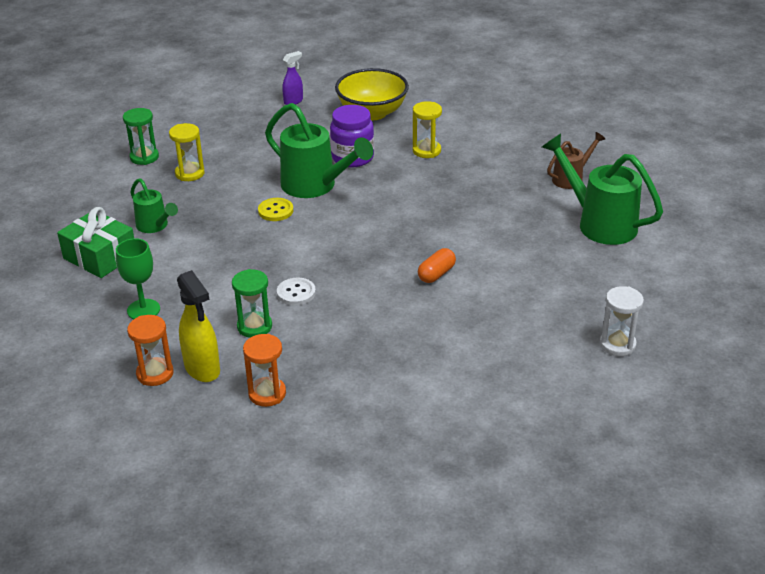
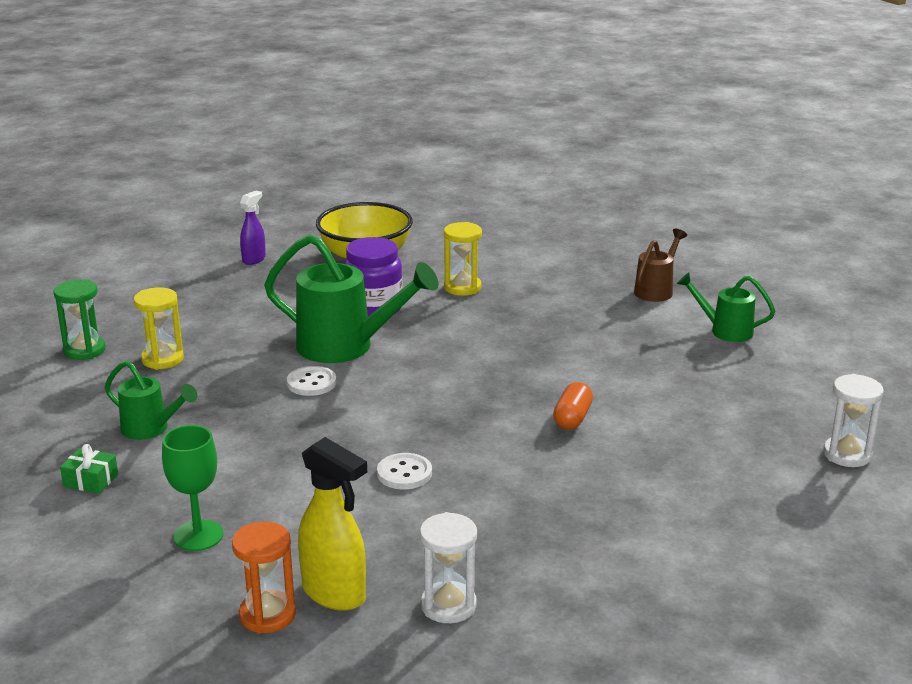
camera: 20 degrees left, 10 degrees down
green gift [57,207,134,278] -> green gift [60,444,118,494], size x0.49
green hourglass [232,269,272,338] -> none
orange hourglass [243,334,286,407] -> white hourglass [420,512,477,623]
yellow button [258,198,293,221] -> white button [287,366,336,396]
green watering can [542,134,663,245] -> green watering can [677,272,775,342], size x0.56

